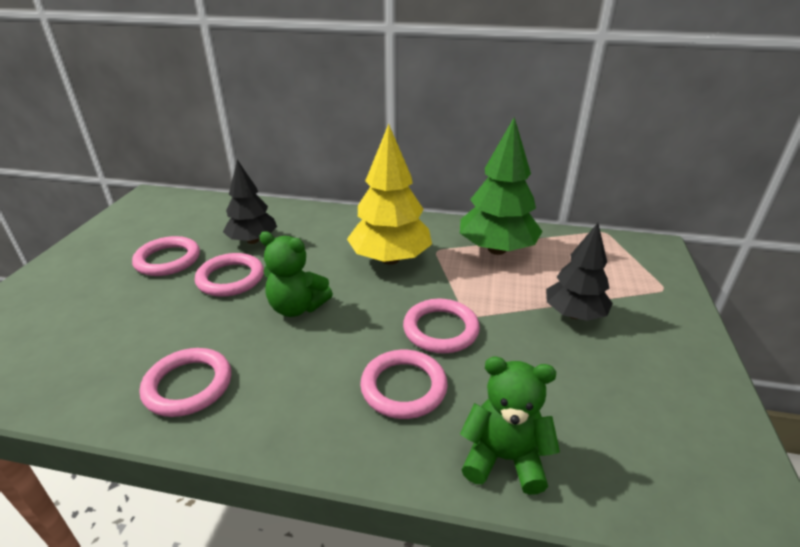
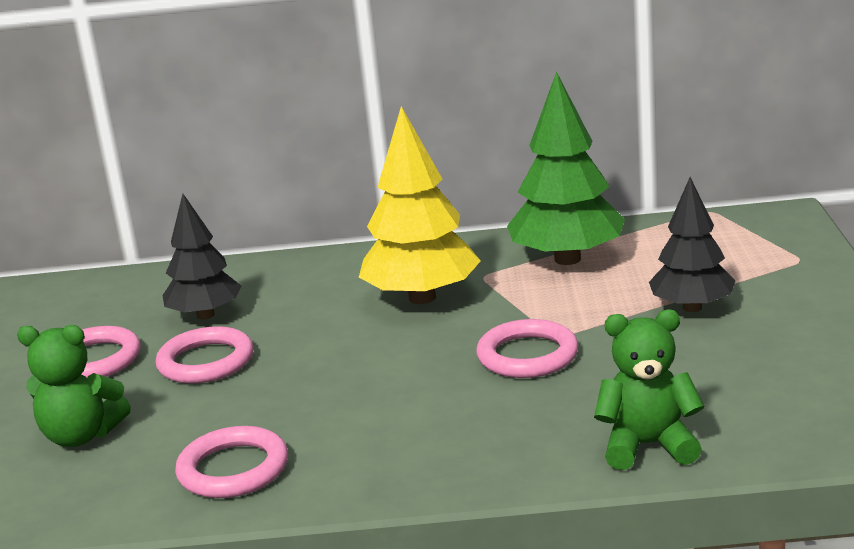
camera: 10 degrees left, 10 degrees down
green teddy bear [259,231,333,317] -> green teddy bear moved to [17,325,131,447]
pink ring [360,350,448,419] -> none

